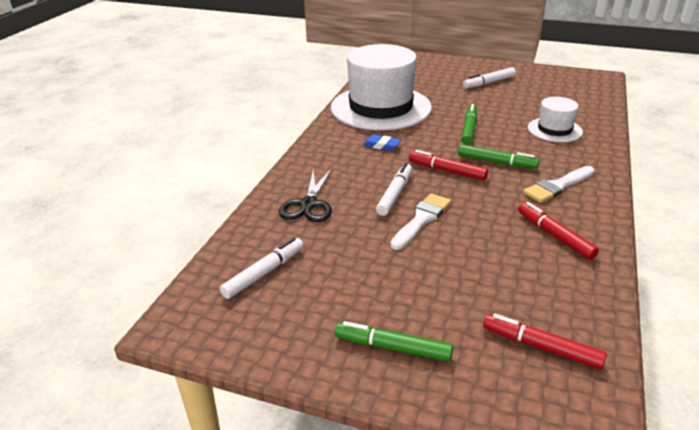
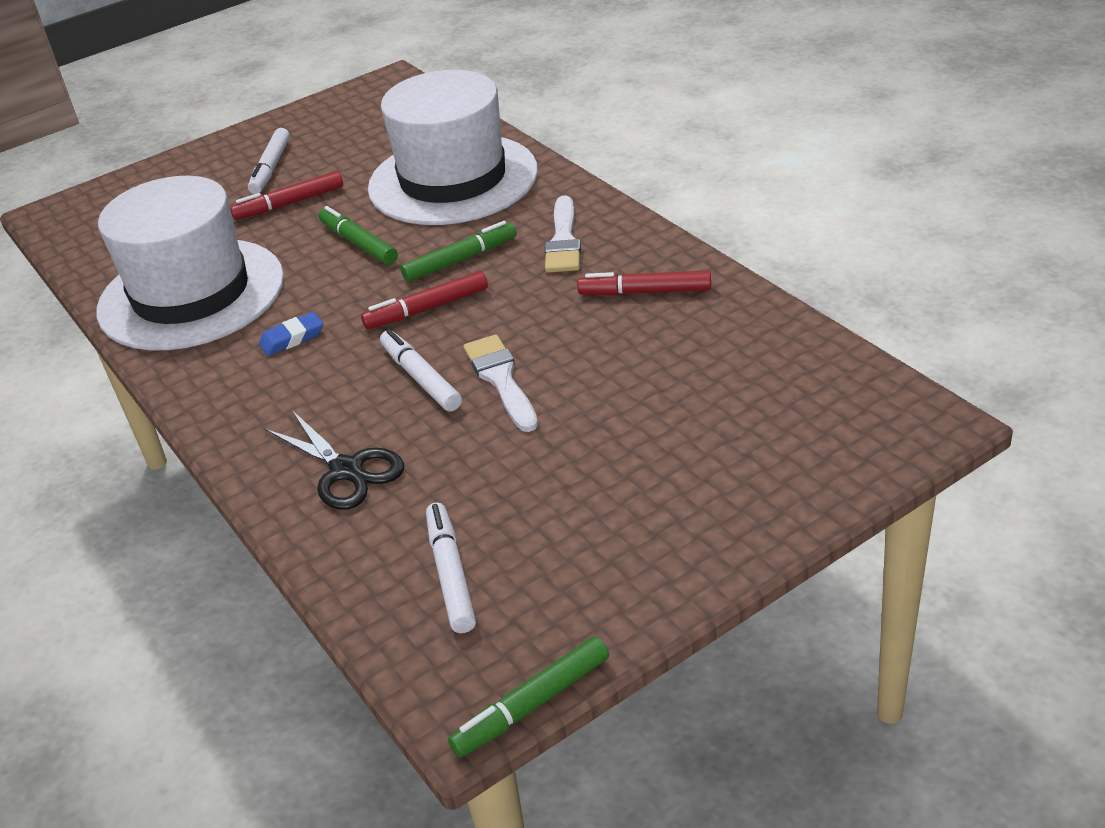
camera: 50 degrees left, 5 degrees up
green marker [335,321,453,362] -> green marker moved to [448,636,609,757]
red marker [483,314,607,369] -> red marker moved to [230,171,343,220]
white hat [528,97,583,142] -> white hat [368,70,538,225], size x2.05

